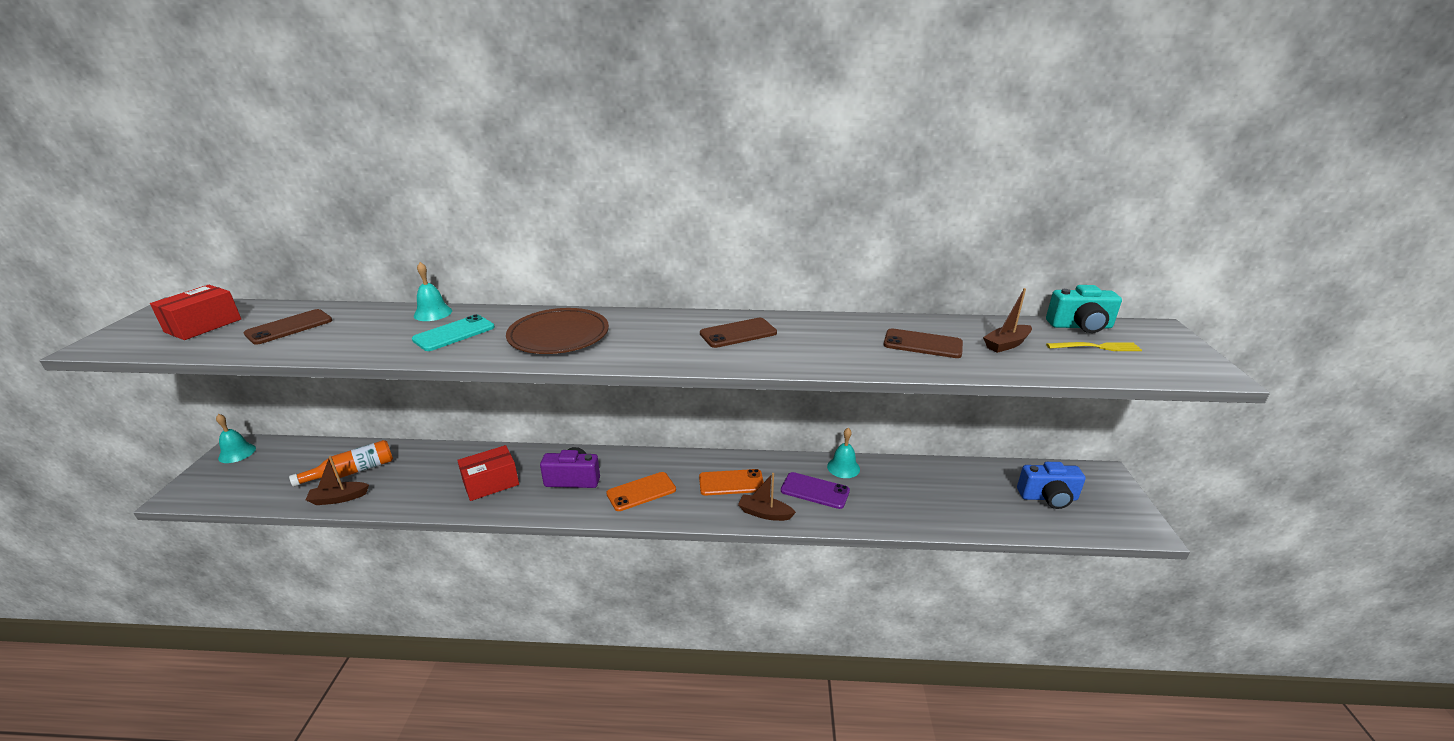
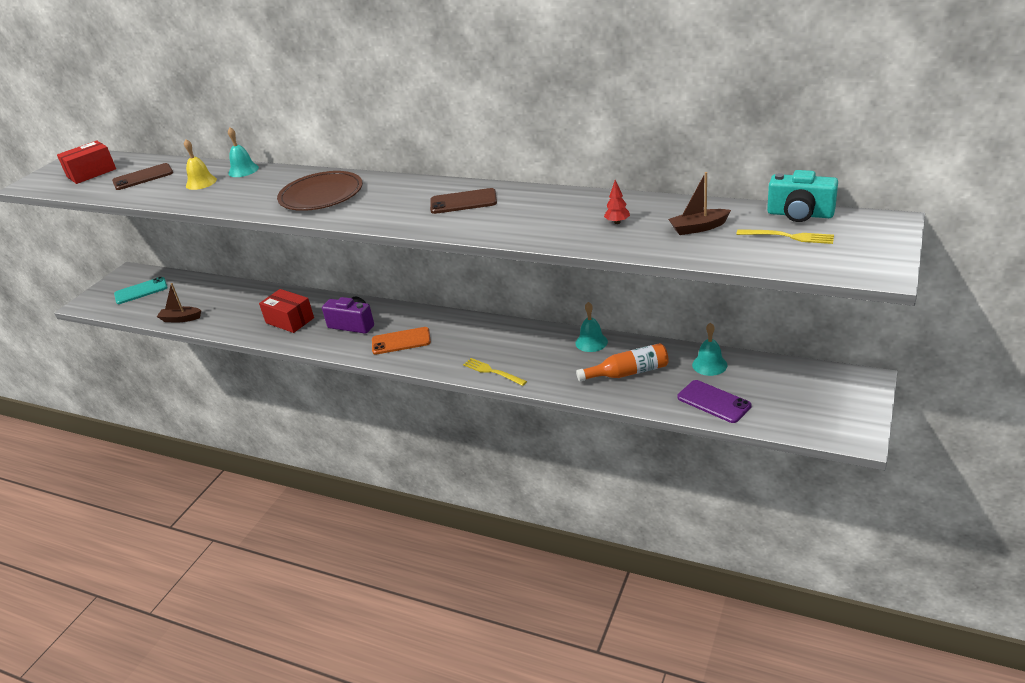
camera: 25 degrees right, 5 degrees up
turquoise bell [216,414,256,463] -> turquoise bell moved to [692,322,727,376]
orange bottle [289,440,393,487] -> orange bottle moved to [576,343,669,382]
turquoise phone [412,314,495,351] -> turquoise phone moved to [114,277,168,304]
red box [457,445,519,501] -> red box turned 45 degrees clockwise [259,289,314,333]
orange phone [699,469,764,495] -> none
brown boat [738,473,796,521] -> yellow fork [463,358,527,386]
purple phone [781,472,850,509] -> purple phone moved to [677,380,752,423]
brown phone [883,328,963,358] -> red tree [604,180,630,224]
blue camera [1017,462,1086,509] -> none
none -> yellow bell [184,139,217,190]

